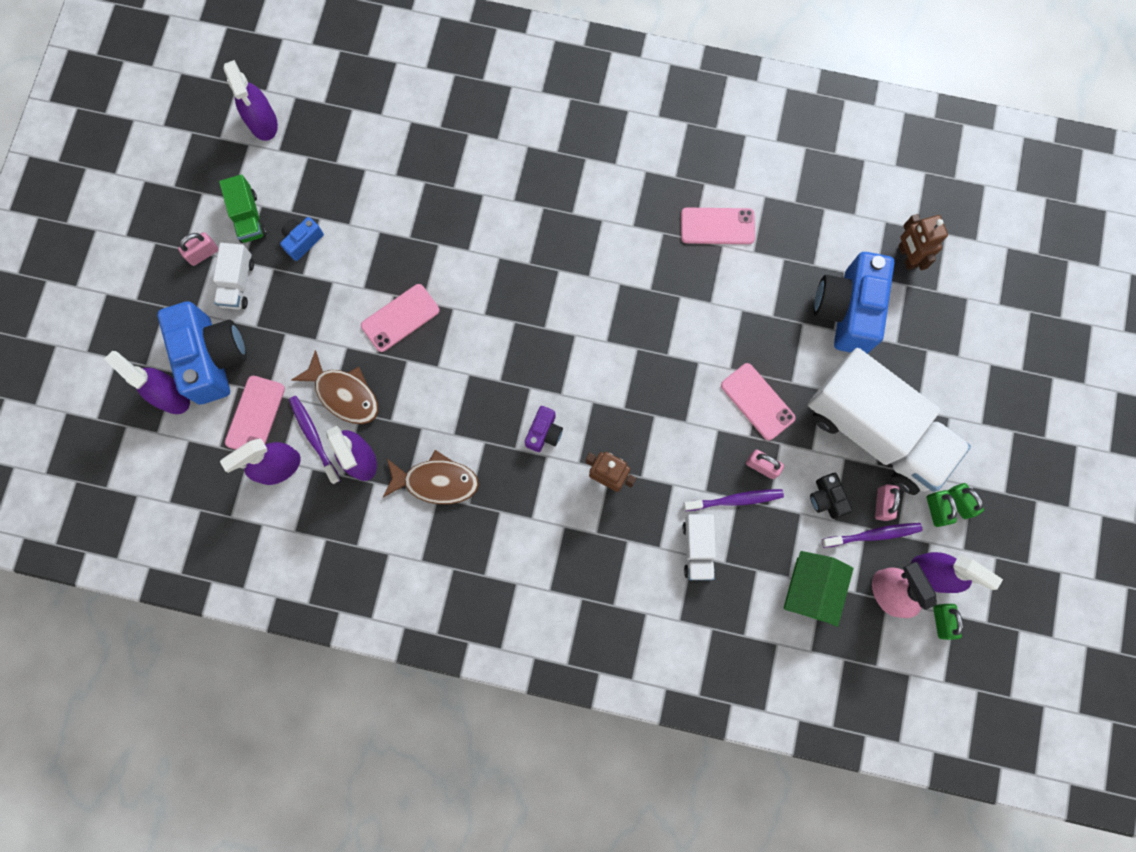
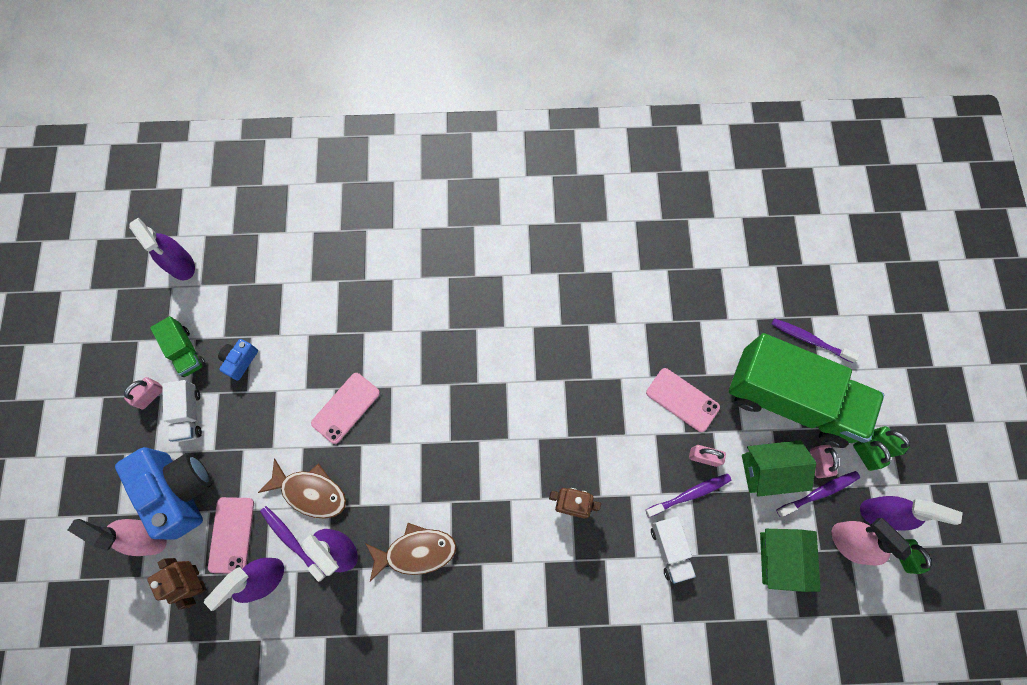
camera: 15 degrees left, 5 degrees down
purple spray bottle [104,351,190,414] -> pink spray bottle [68,519,167,556]
purple camera [525,406,563,452] -> none
pink phone [681,207,755,244] -> none
white truck [808,348,971,495] -> green truck [729,333,884,448]
black camera [810,473,853,519] -> green house [742,440,816,497]
blue camera [813,252,894,354] -> none
brown robot [898,214,948,270] -> brown robot moved to [147,558,207,610]
none -> purple toothbrush [772,318,860,363]

